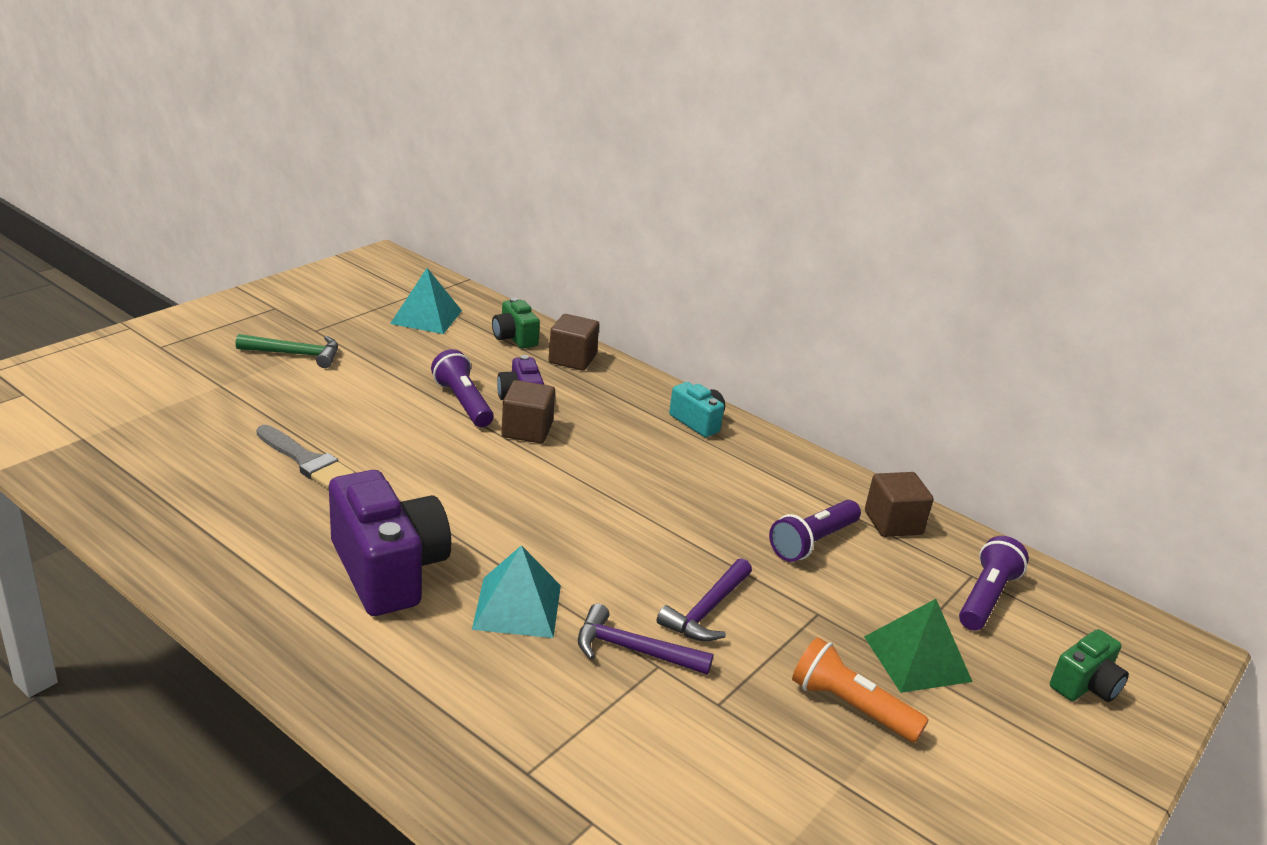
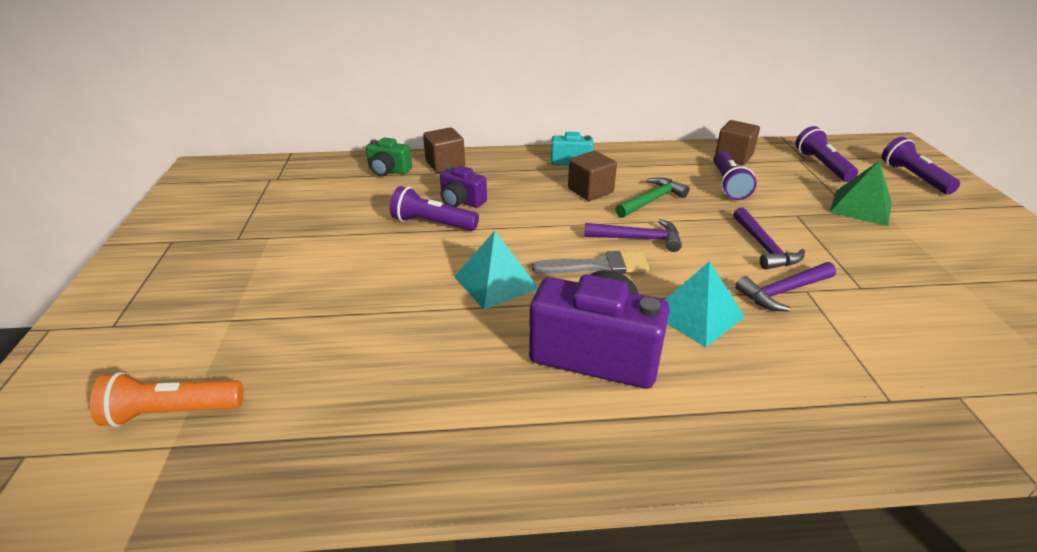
camera: 40 degrees left, 5 degrees up
green hammer [236,334,338,368] -> green hammer moved to [615,177,690,218]
grey brush [256,425,355,489] -> grey brush moved to [532,251,649,274]
turquoise pyramid [390,268,462,334] -> turquoise pyramid moved to [454,231,538,310]
brown cube [501,380,555,443] -> brown cube moved to [568,151,617,201]
orange flashlight [792,637,929,743] -> orange flashlight moved to [90,372,244,427]
green camera [1050,629,1129,702] -> purple flashlight [882,137,960,195]
none -> purple hammer [584,219,682,252]

